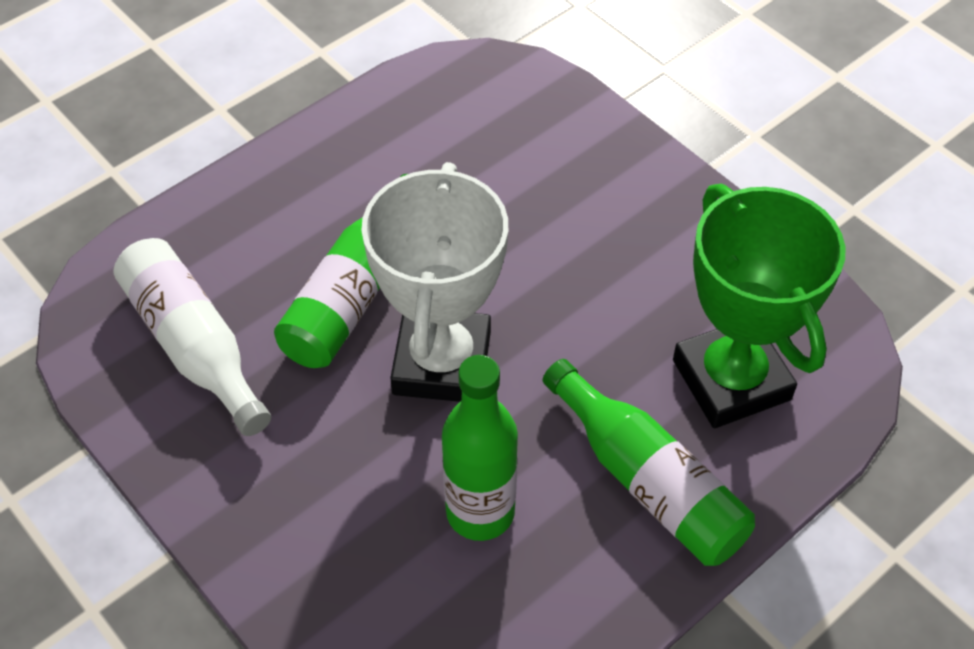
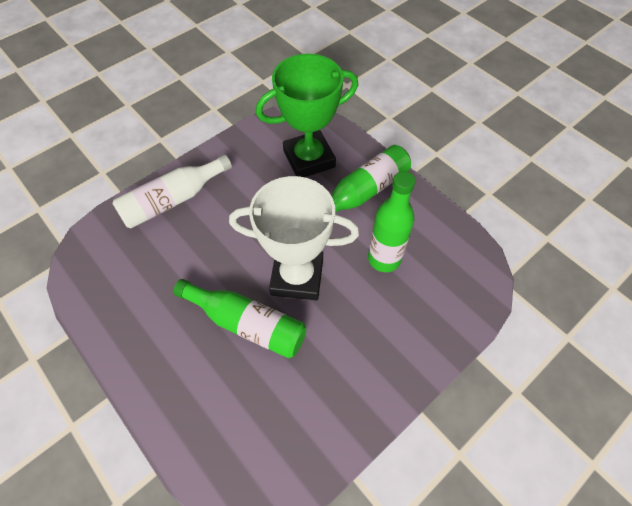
camera: 90 degrees left, 5 degrees up
white bottle [114,238,271,436] -> white bottle moved to [113,154,232,228]

